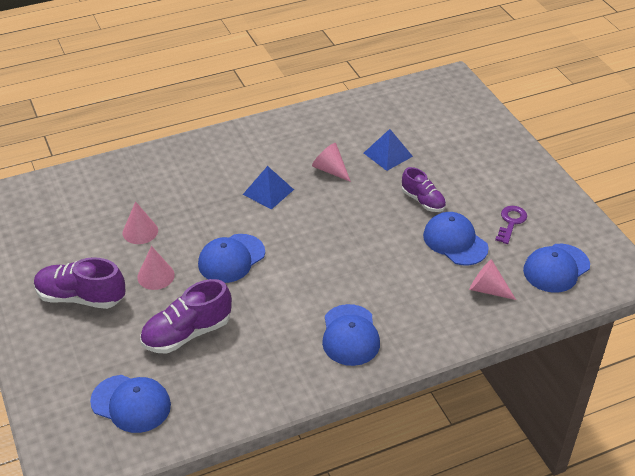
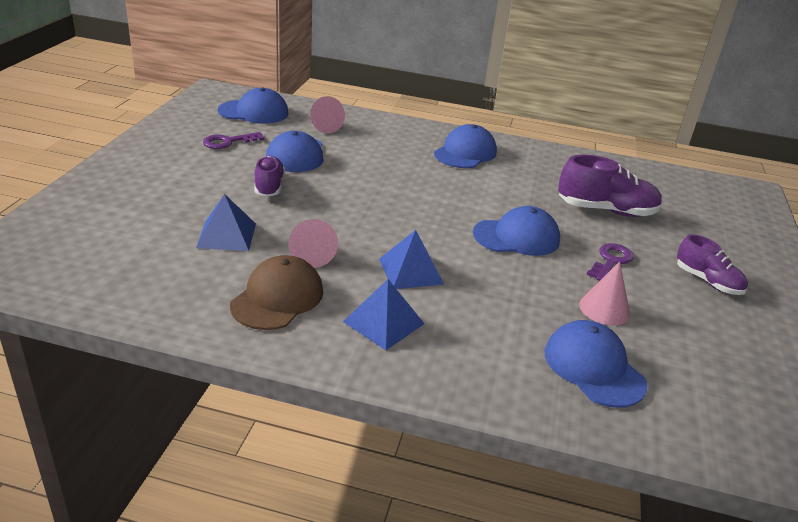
camera: 145 degrees left, 10 degrees down
purple shoe [34,257,126,309] -> purple shoe [677,234,748,295], size x0.64
blue cap [90,375,171,433] -> blue cap moved to [545,320,648,408]
pink cone [137,246,175,290] -> purple key [587,243,634,281]
none -> brown cap [230,255,323,330]
none -> blue pyramid [343,279,424,350]

